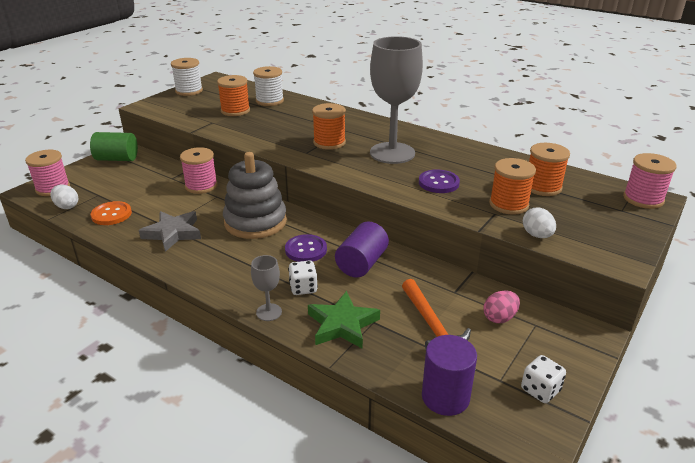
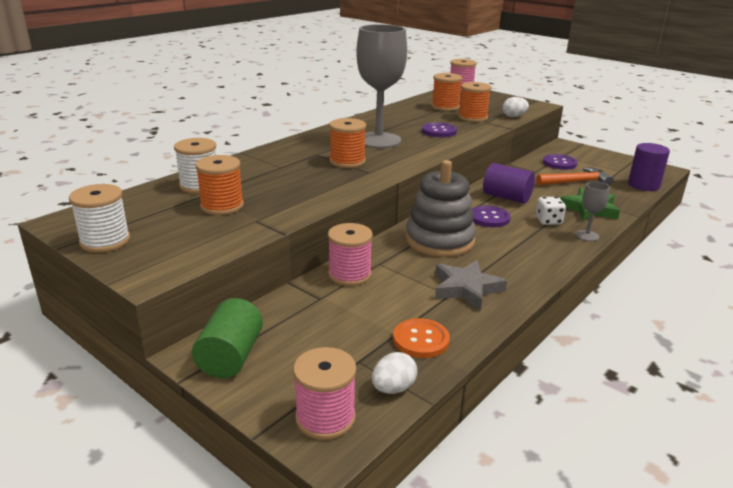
camera: 85 degrees left, 5 degrees down
pink egg [483,290,520,323] -> purple button [543,154,577,170]
white dice [521,355,566,403] -> none

